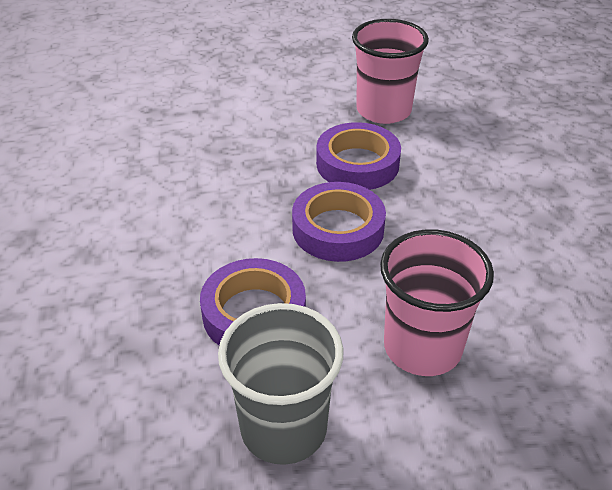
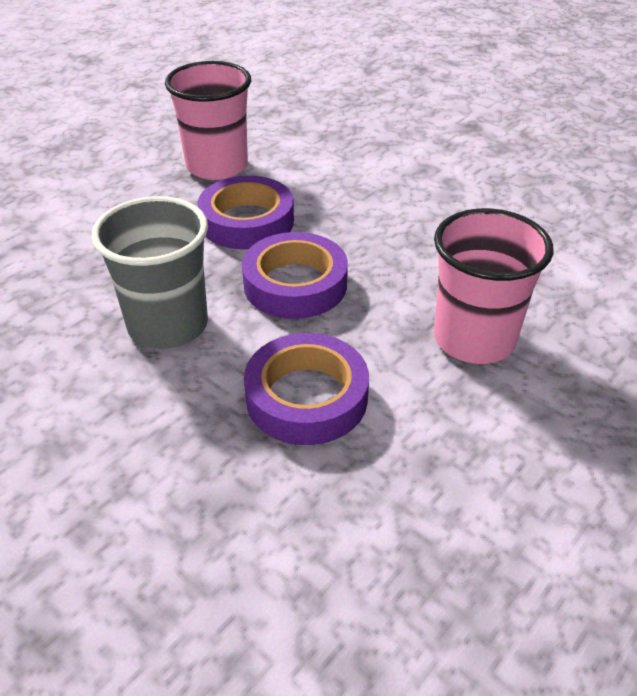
camera: 40 degrees left, 0 degrees up
grey cup [218,303,344,465] -> grey cup moved to [91,196,208,349]

